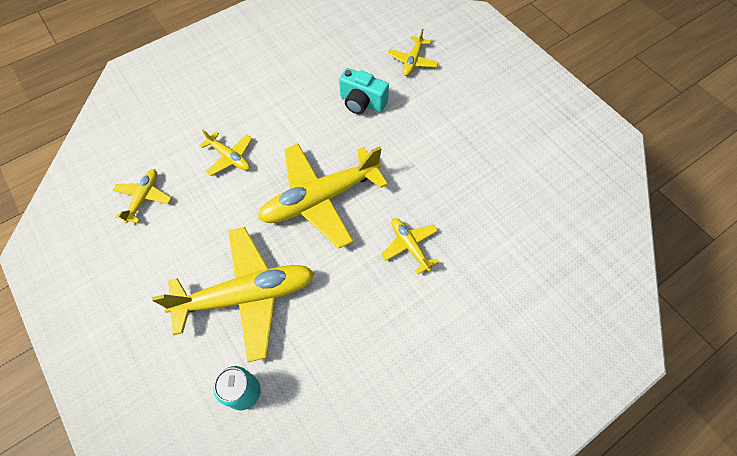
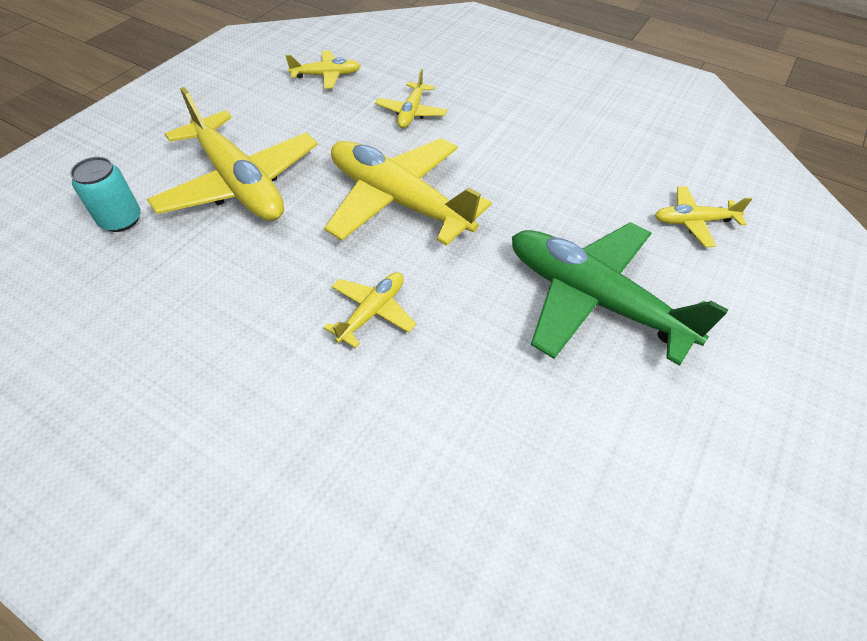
camera: 65 degrees right, 10 degrees down
turquoise camera [339,68,389,114] -> none
none -> green plane [512,222,729,366]

